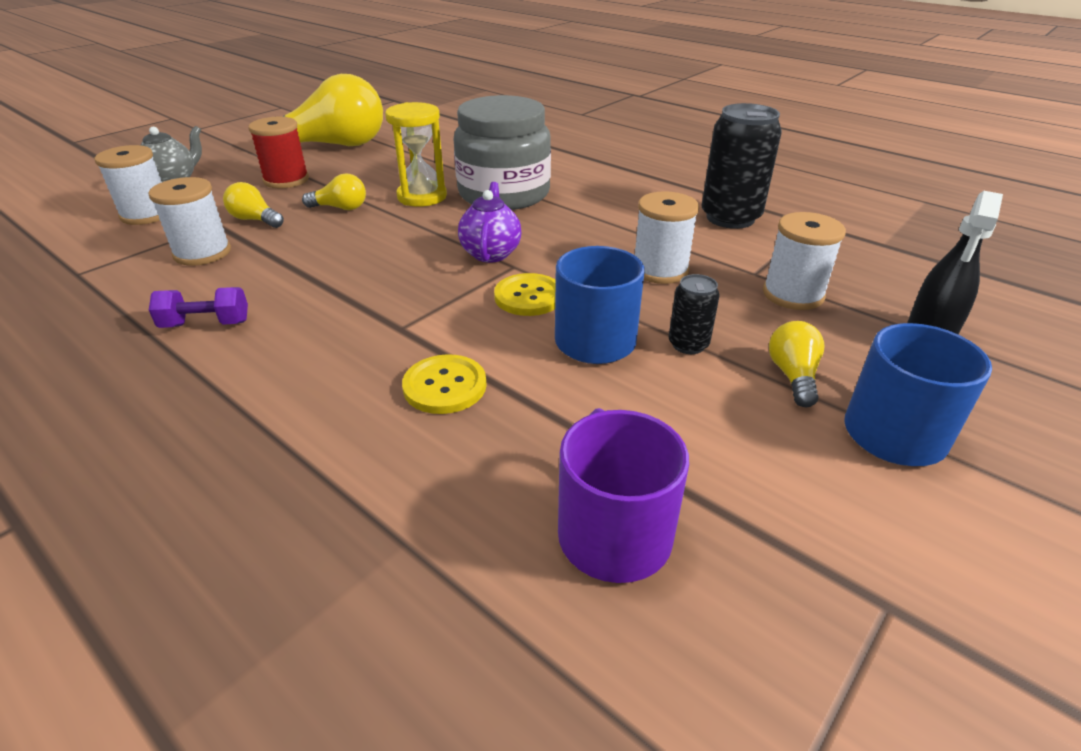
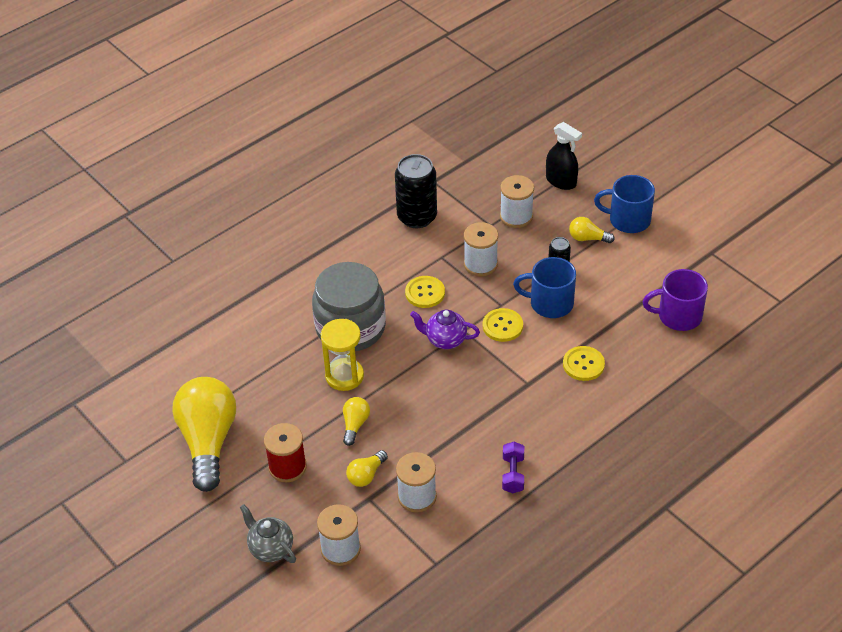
camera: 80 degrees left, 10 degrees up
none -> yellow button [405,276,445,308]

